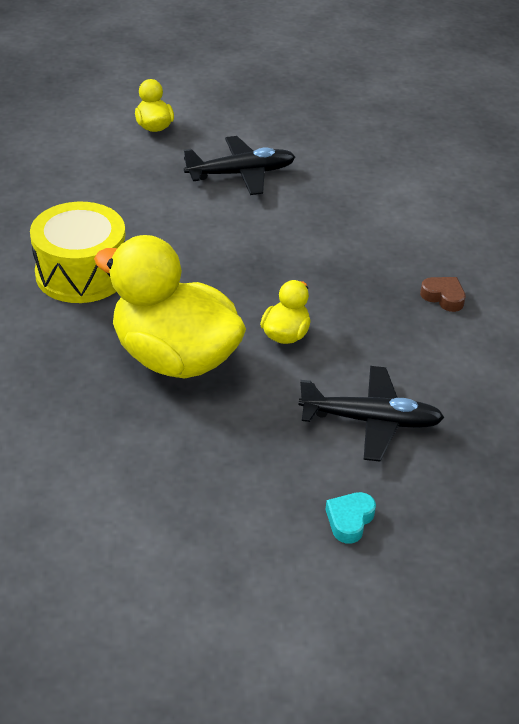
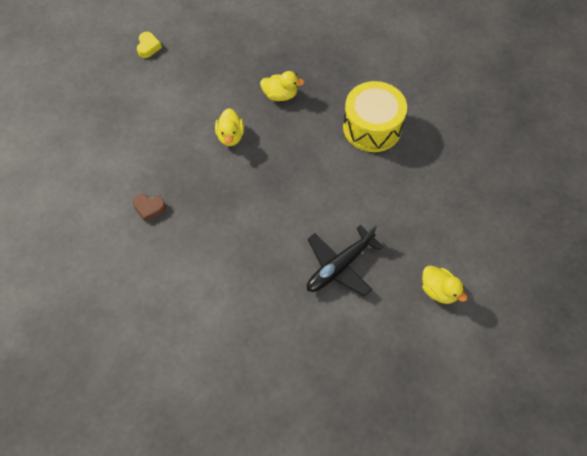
camera: 155 degrees right, 20 degrees up
yellow duck [94,235,246,379] -> yellow duck [260,71,305,101], size x0.44
black plane [298,366,445,462] -> none
turquoise heart [325,492,376,544] -> yellow heart [137,32,162,58]

